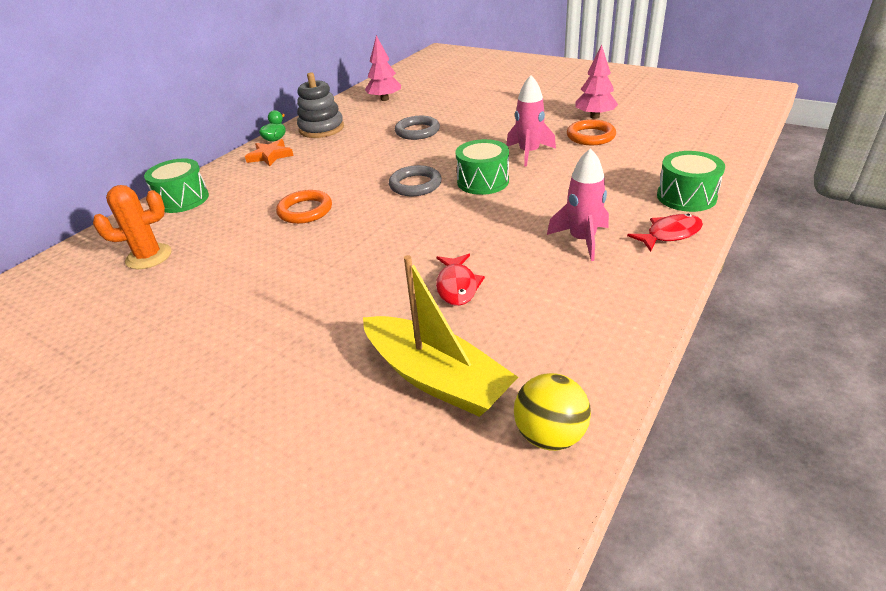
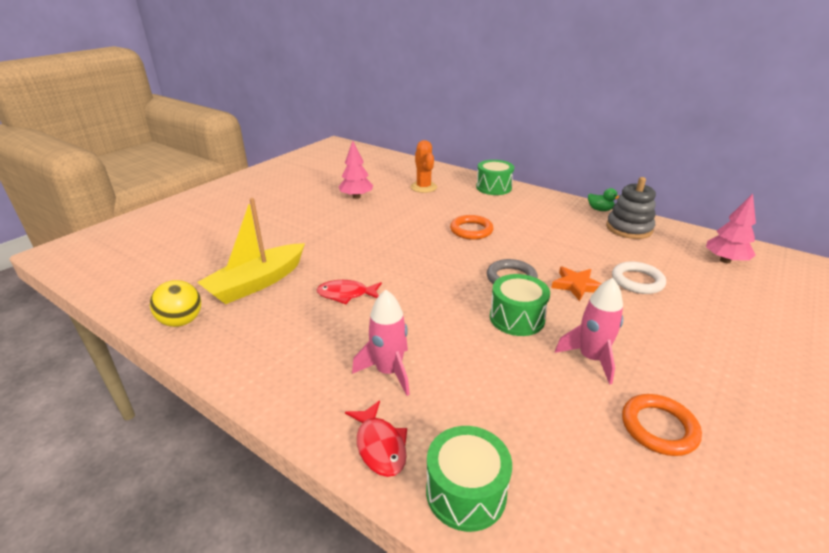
camera: 90 degrees right, 5 degrees down
orange star [245,139,294,166] -> orange star moved to [552,266,602,301]
grey ring [395,116,440,140] -> white ring [612,262,666,294]
pink tree [575,45,618,119] -> pink tree moved to [339,141,373,199]

